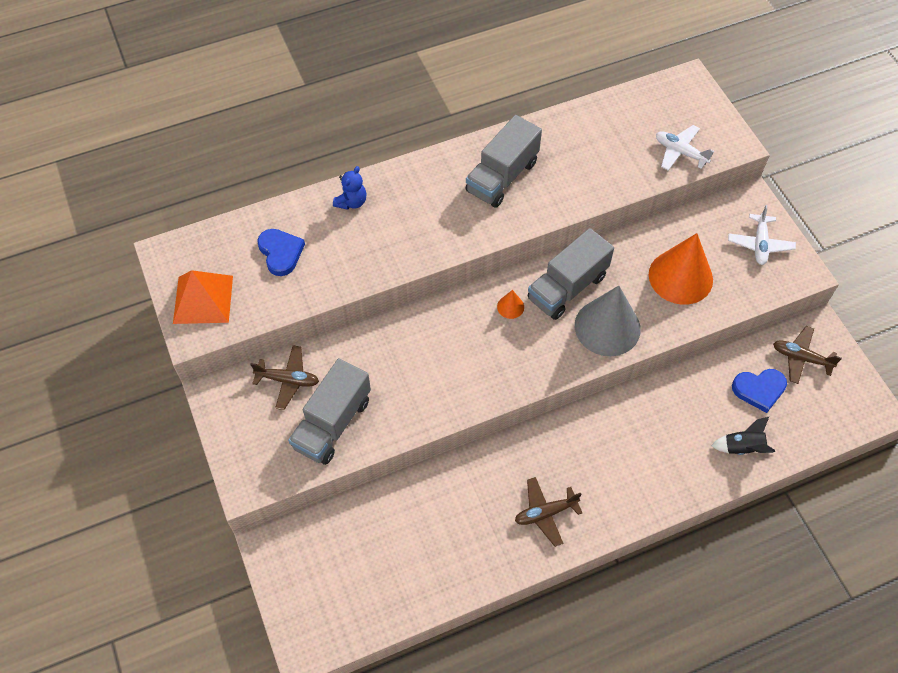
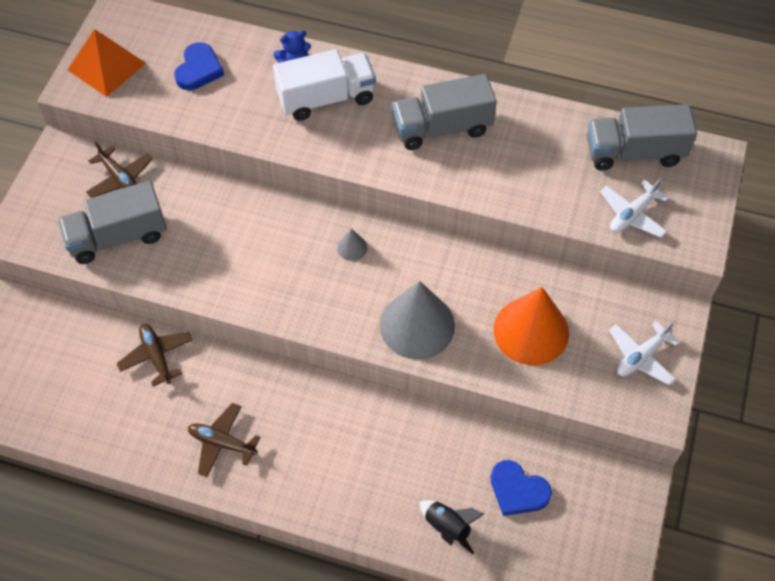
camera: 40 degrees right, 0 degrees up
orange cone [497,290,524,319] -> grey cone [337,229,367,261]
grey truck [527,228,614,320] -> grey truck moved to [587,104,697,171]
white plane [656,125,714,170] -> white plane turned 120 degrees counterclockwise [600,177,668,238]
brown plane [773,326,842,384] -> brown plane moved to [117,324,192,386]
none -> white truck [273,49,376,121]

